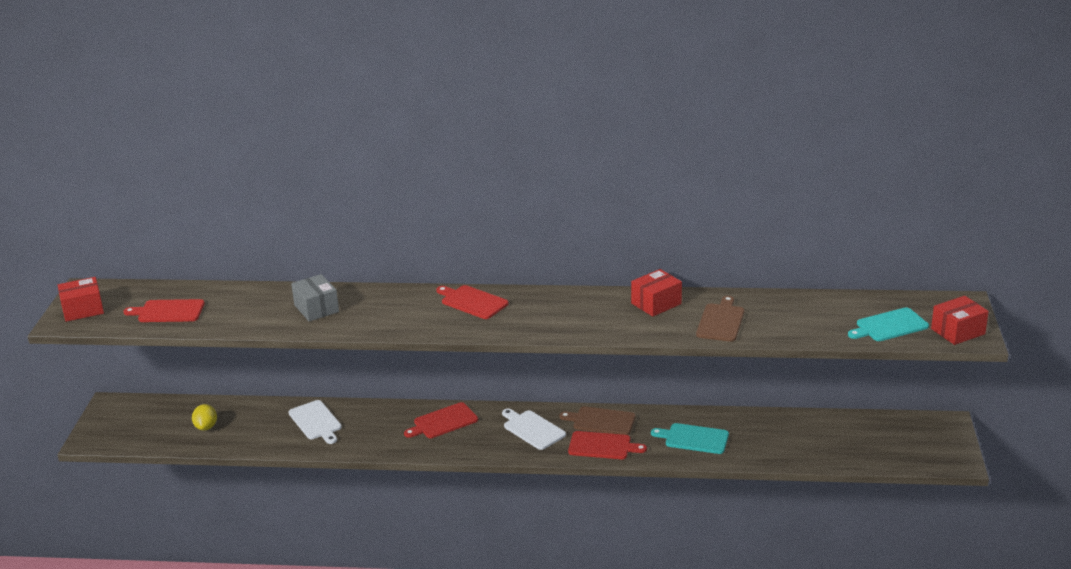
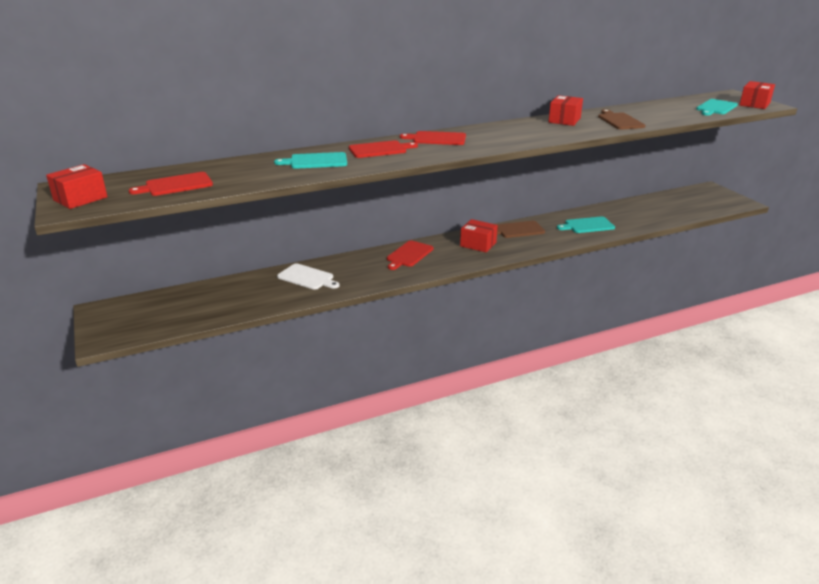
camera: 30 degrees left, 0 degrees up
yellow lemon [192,404,217,430] -> none
grey box [291,274,339,321] -> turquoise cutting board [274,152,347,169]
white cutting board [502,409,566,450] -> red box [460,219,498,253]
red cutting board [568,431,647,459] -> red cutting board moved to [349,140,418,158]

